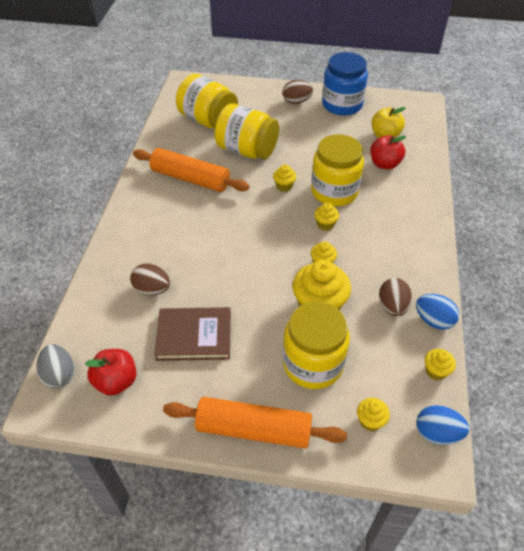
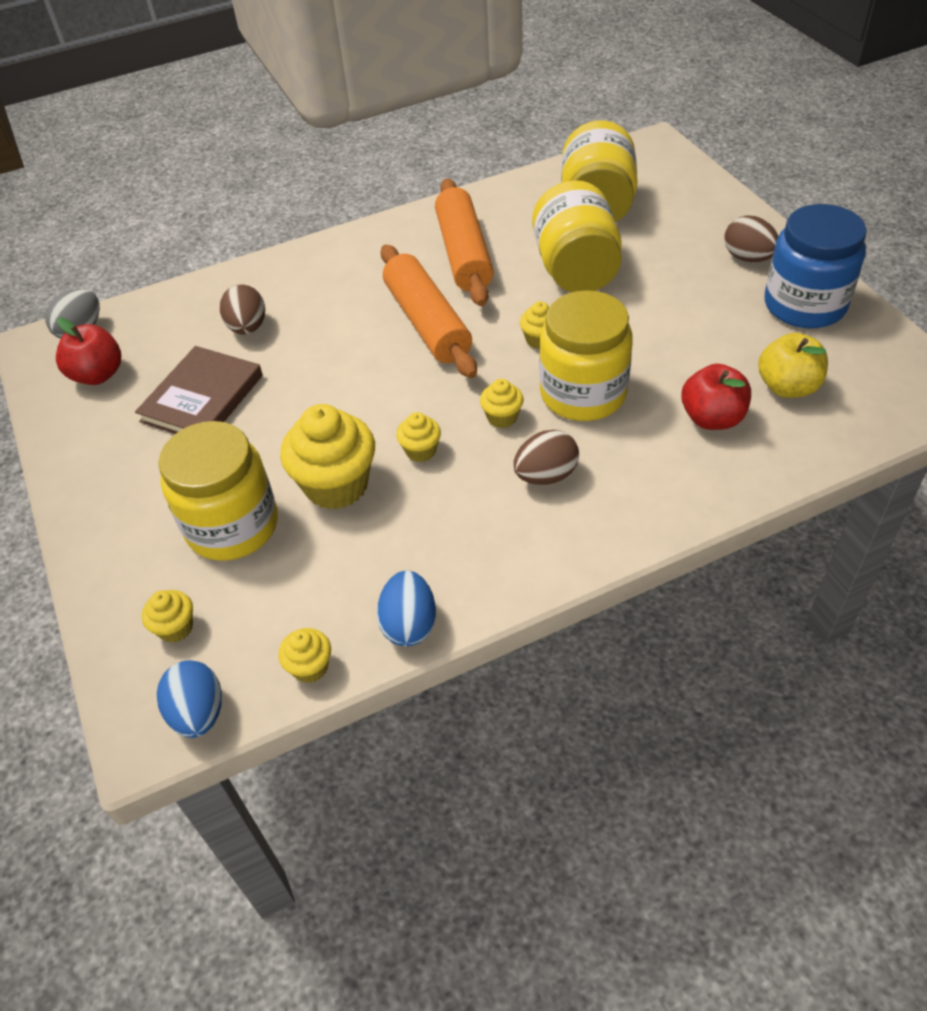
camera: 60 degrees right, 0 degrees up
brown book [154,307,231,361] -> brown book turned 60 degrees clockwise [135,346,263,434]
orange rolling pin [163,397,347,448] -> orange rolling pin moved to [381,245,477,378]
brown egg [379,278,412,316] -> brown egg moved to [513,430,579,485]

